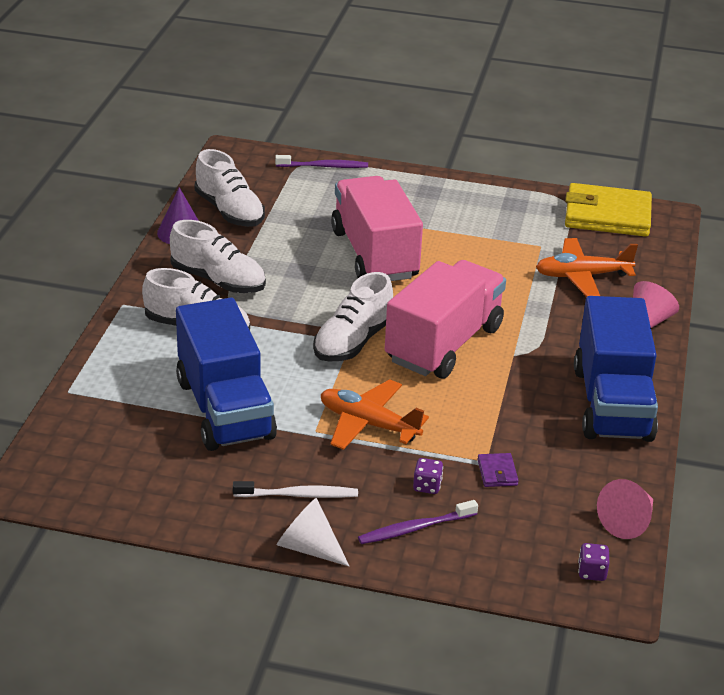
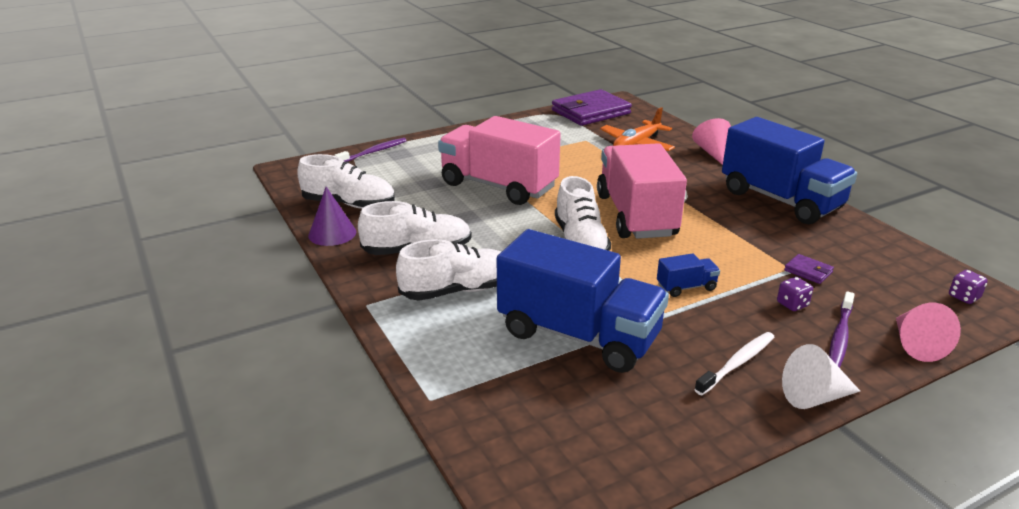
camera: 40 degrees left, 5 degrees down
orange plane [321,379,429,450] -> blue truck [657,253,720,297]
yellow wallet [565,183,652,237] -> purple wallet [552,89,632,126]
pink cone [597,479,653,539] -> pink cone moved to [896,303,961,362]

